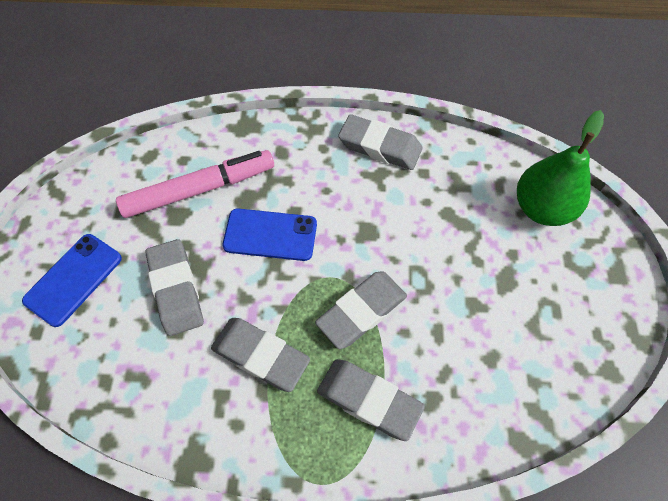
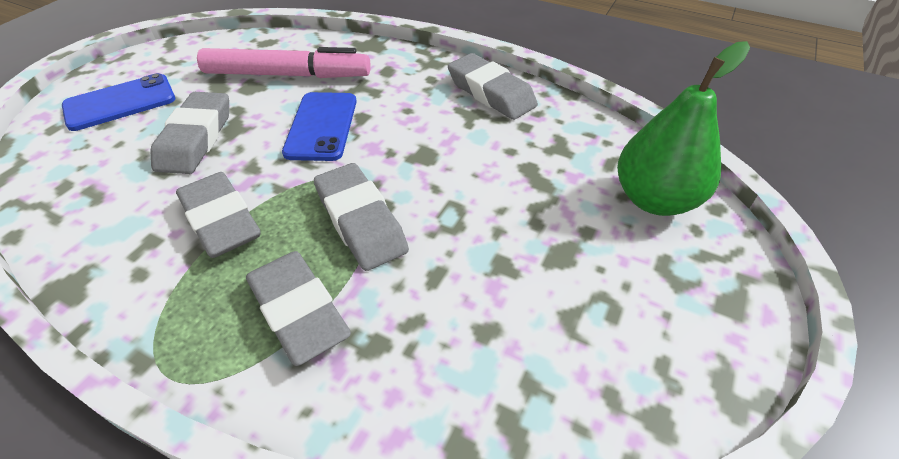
camera: 25 degrees right, 15 degrees down
blue phone [223,208,317,261] -> blue phone turned 60 degrees clockwise [282,92,357,161]
grey eraser [315,271,407,349] -> grey eraser turned 75 degrees clockwise [314,163,409,271]

